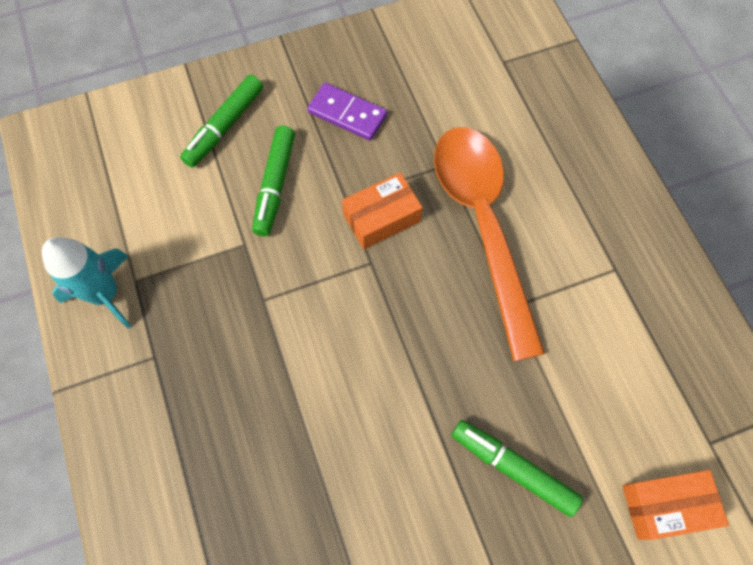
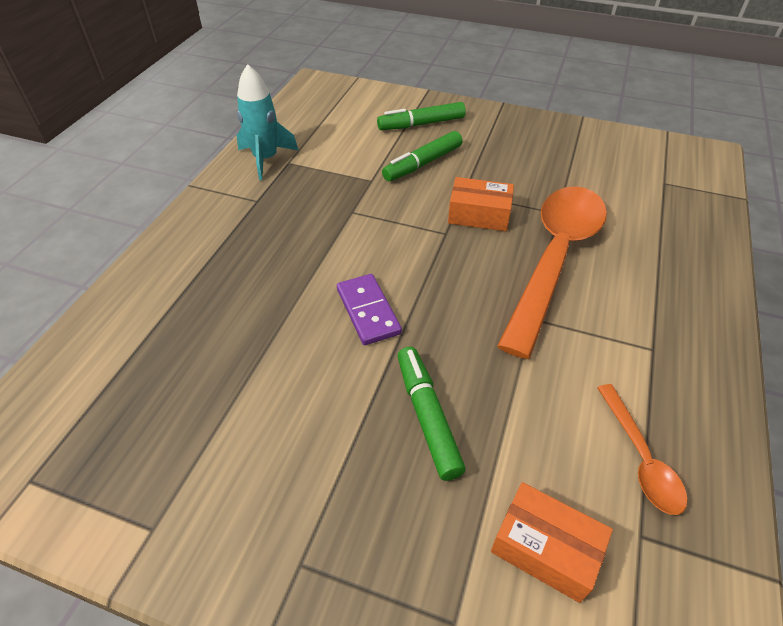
camera: 40 degrees right, 20 degrees down
purple domino [307,83,387,141] -> purple domino moved to [337,274,402,345]
none -> orange spoon [597,384,688,515]

